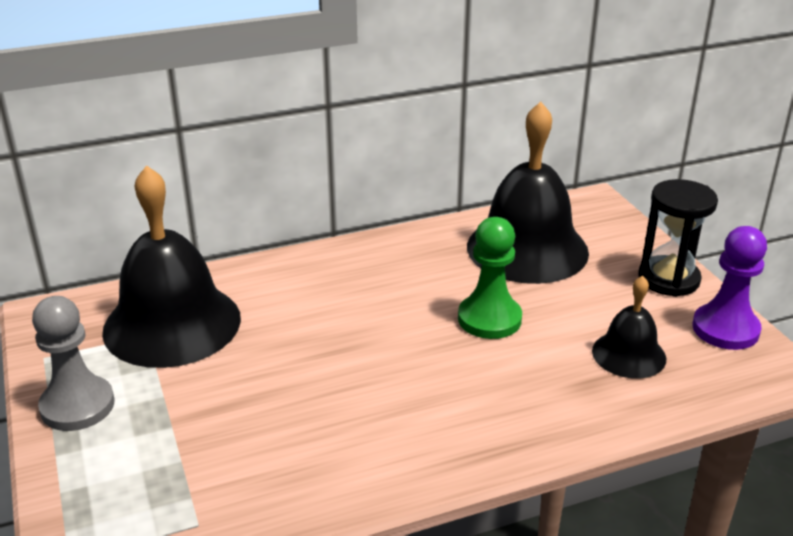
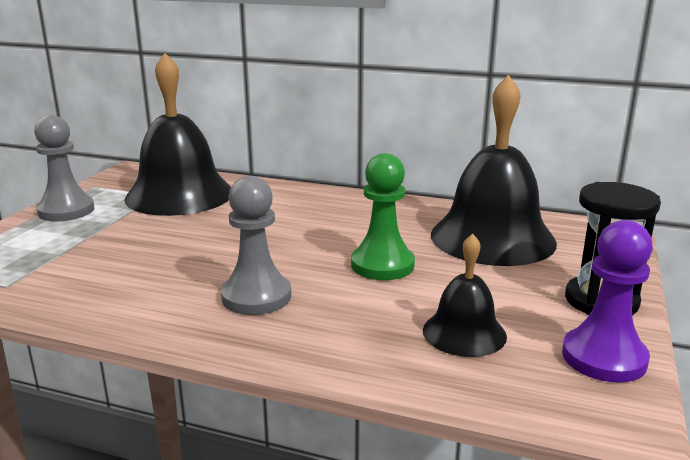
camera: 40 degrees right, 10 degrees down
none -> grey pawn [221,176,291,315]

